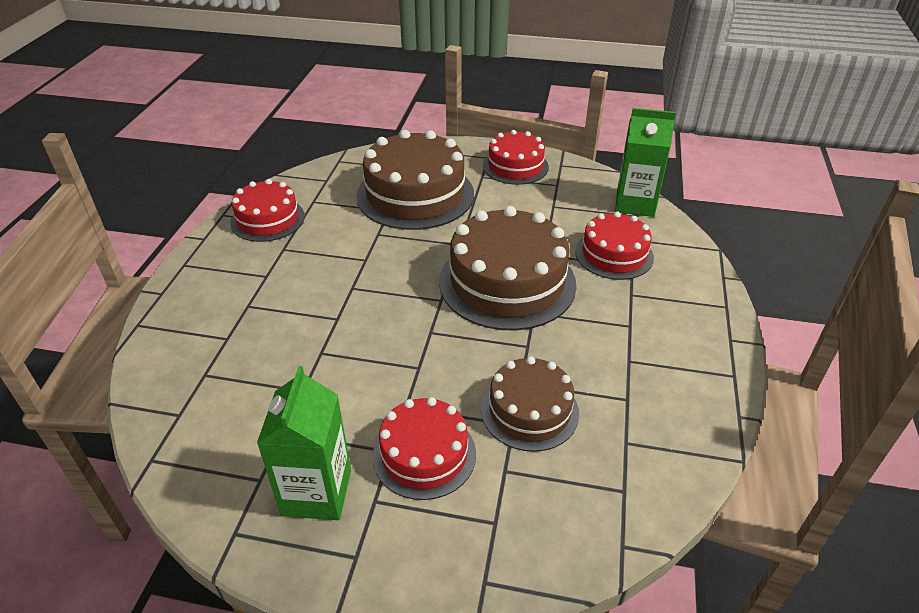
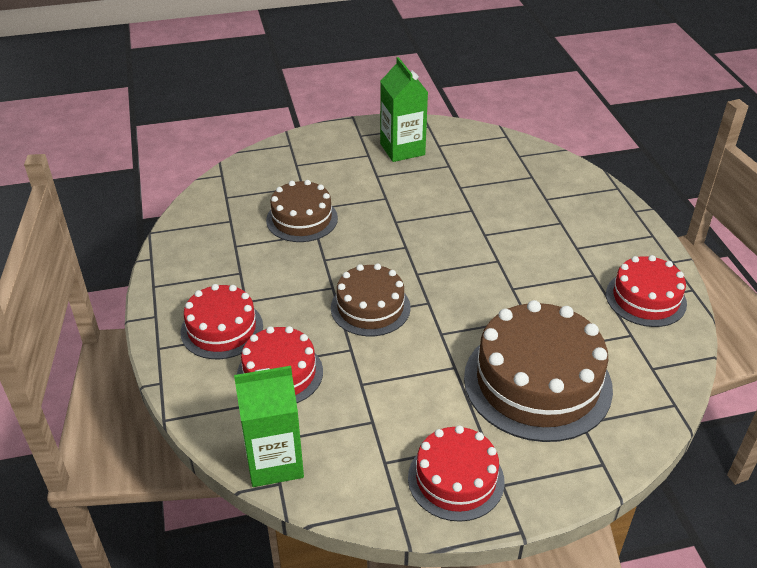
camera: 155 degrees right, 0 degrees up
red cake [373,397,476,500] -> red cake moved to [181,284,263,359]
brown cake [439,206,577,331] -> brown cake [331,264,411,336], size x0.59

